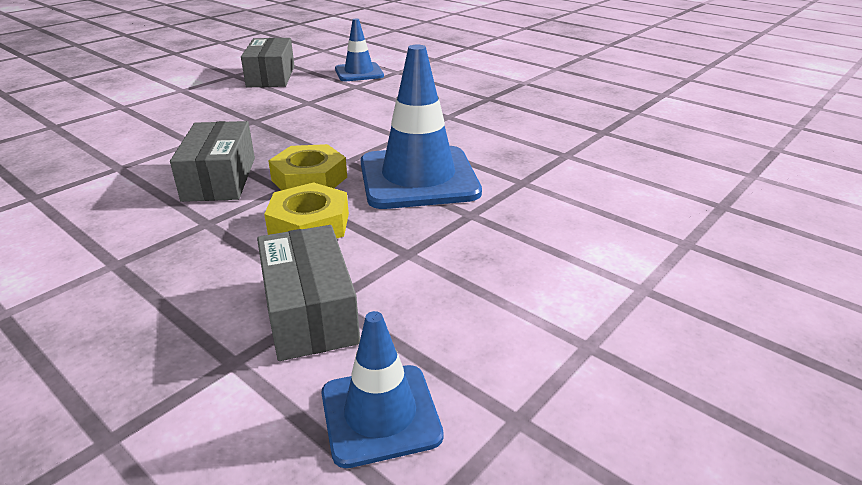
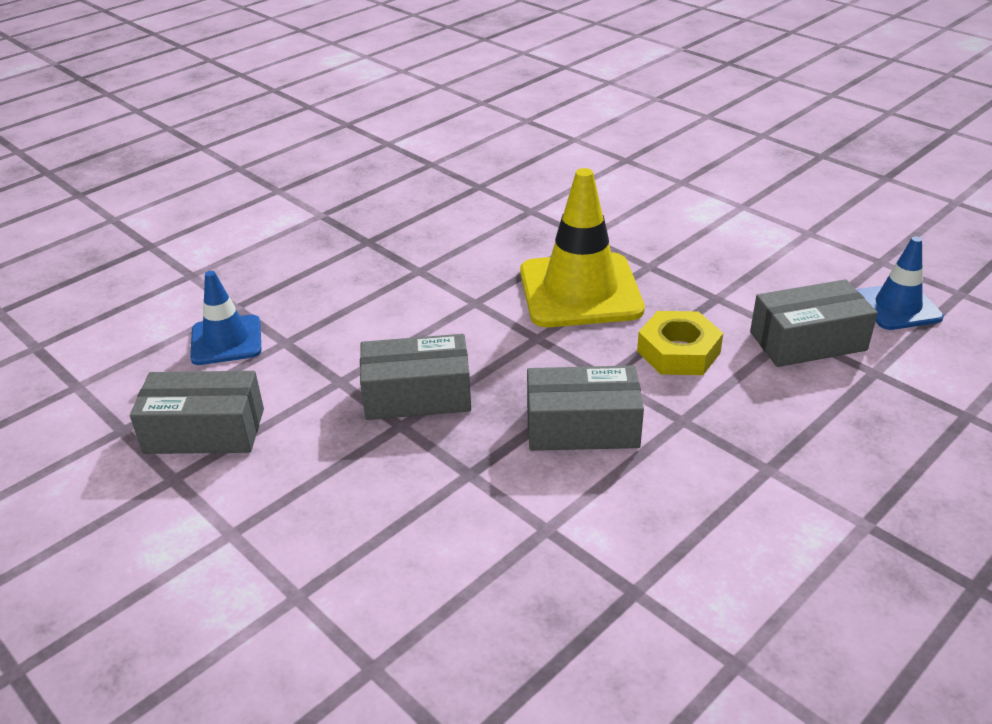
camera: 85 degrees left, 5 degrees up
yellow nut [268,144,347,190] -> none
blue traffic cone [361,45,482,209] -> yellow traffic cone [520,168,645,327]
none -> grey box [360,334,471,420]

